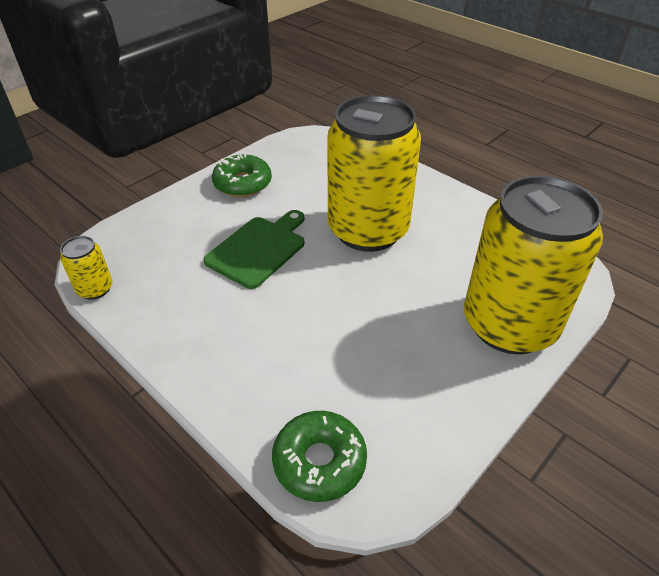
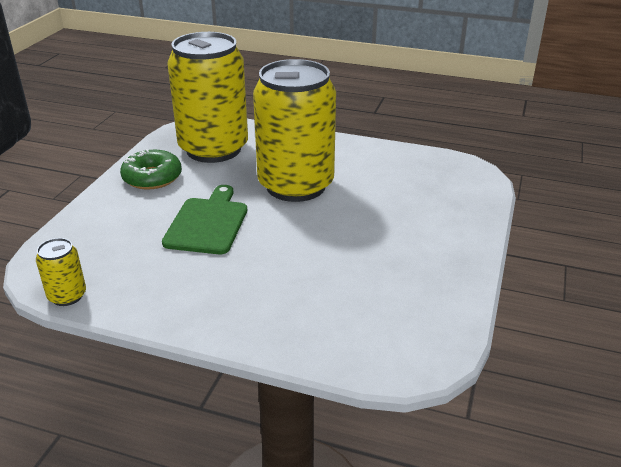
camera: 25 degrees left, 10 degrees down
green donut [272,411,367,502] -> none
yellow can [464,176,603,354] -> yellow can moved to [167,32,248,163]

